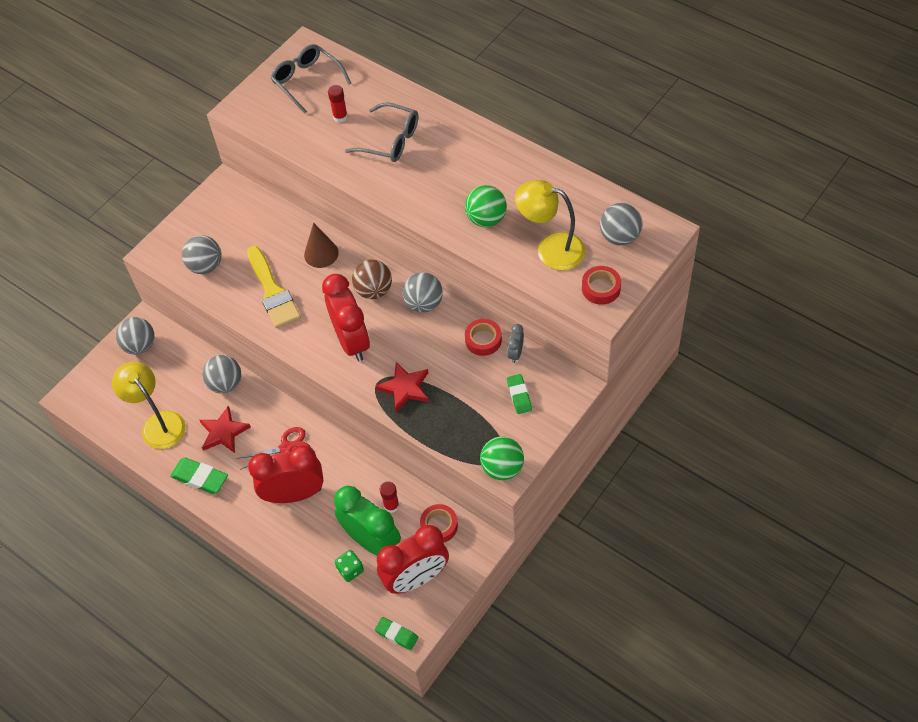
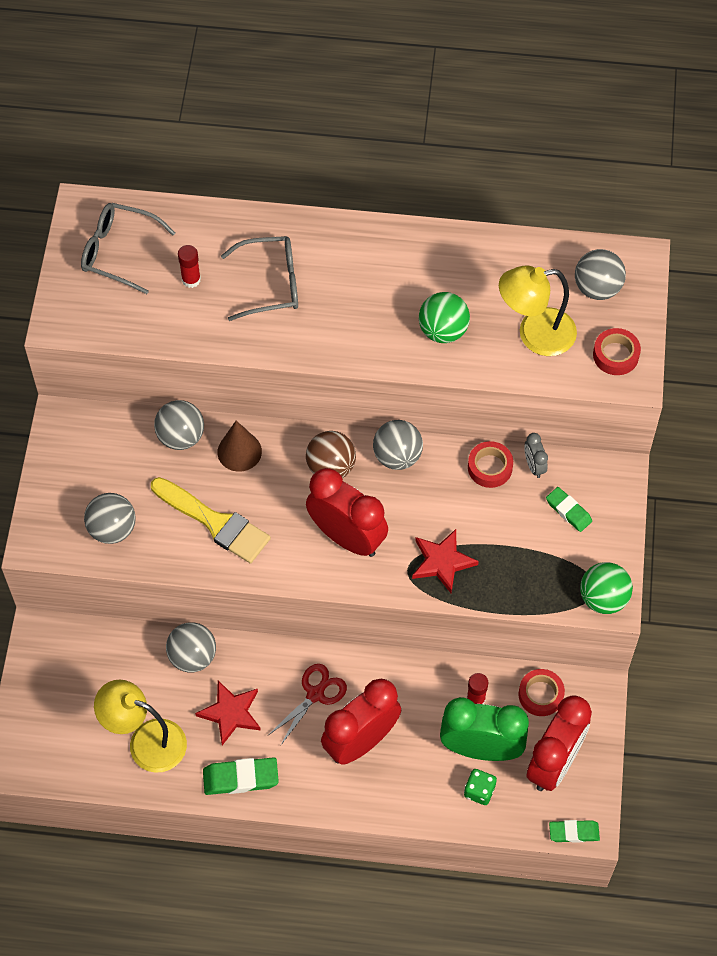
camera: 35 degrees left, 5 degrees up
grey ball [116,317,155,355] -> grey ball moved to [154,400,204,450]

